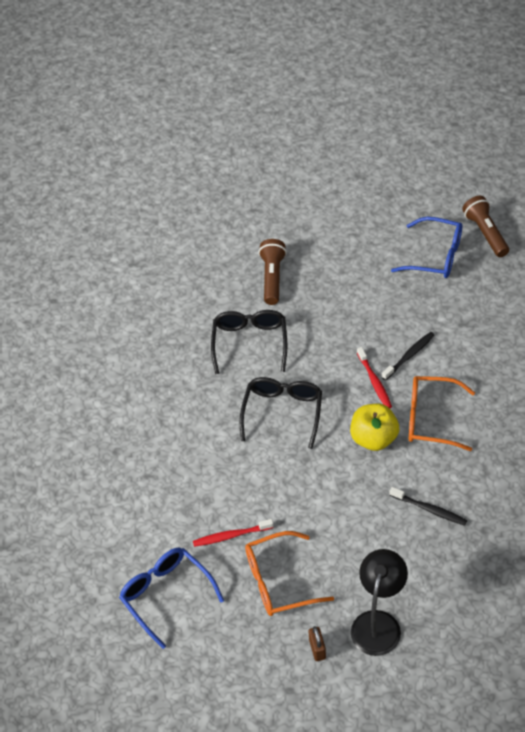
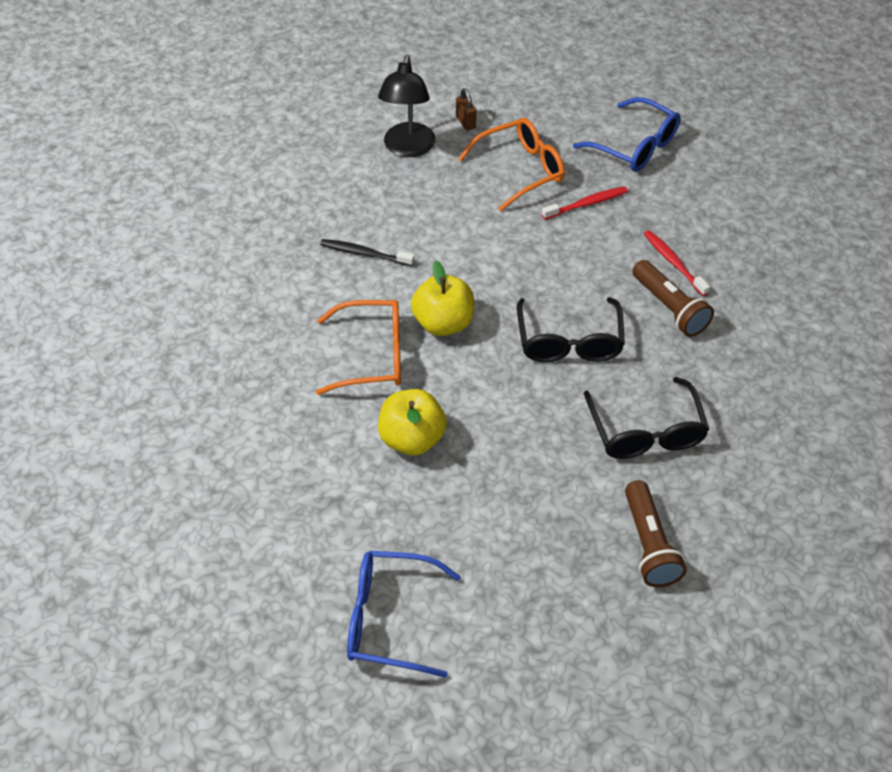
camera: 165 degrees right, 0 degrees up
red toothbrush [357,347,392,408] -> red toothbrush moved to [644,230,710,296]
black toothbrush [382,332,434,380] -> yellow apple [378,389,447,455]
brown flashlight [462,196,509,257] -> brown flashlight moved to [632,260,714,337]

